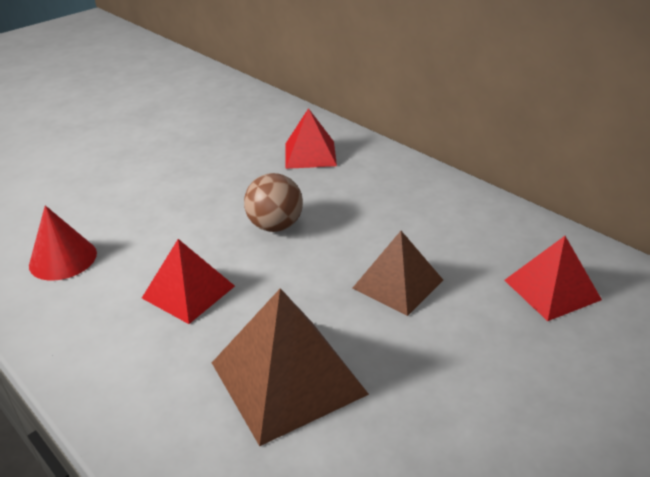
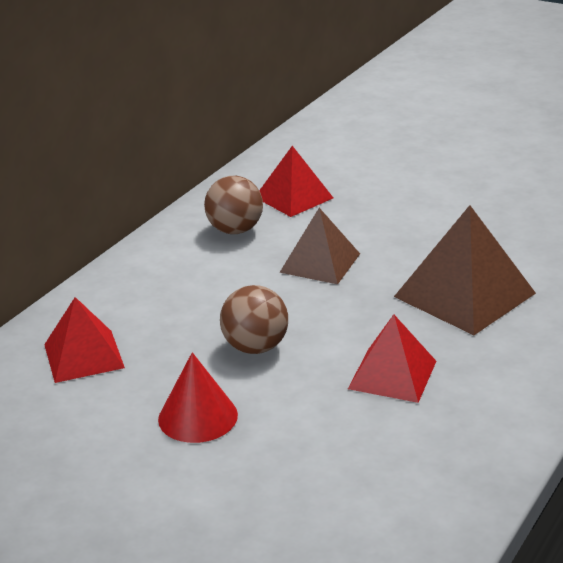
camera: 105 degrees left, 5 degrees down
red cone [29,205,97,281] -> red cone moved to [158,352,238,443]
none -> brown ball [204,176,263,234]

